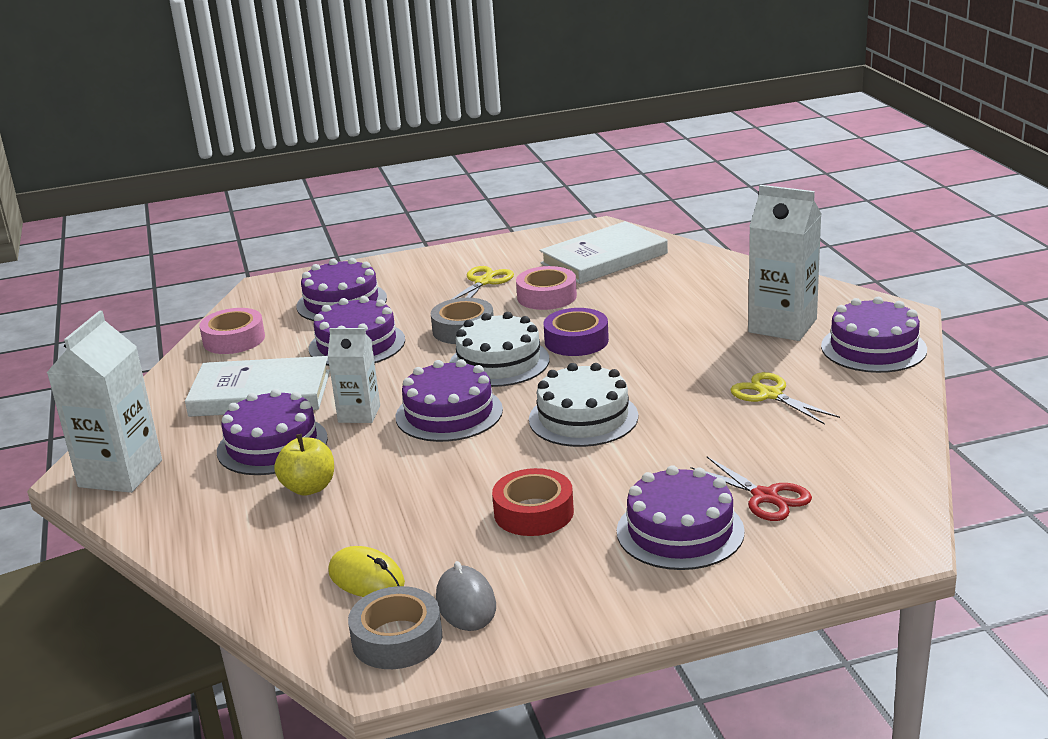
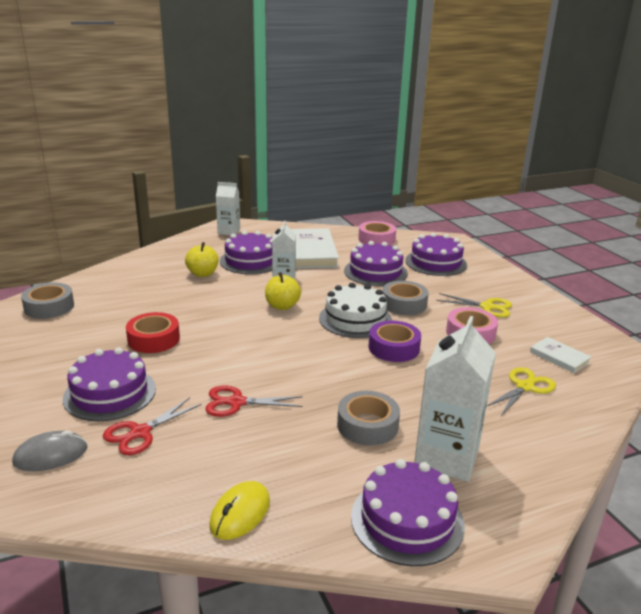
camera: 80 degrees right, 0 degrees up
white carton [46,311,162,493] -> white carton [216,182,240,235], size x0.61
yellow mouse [328,546,405,597] -> yellow mouse moved to [210,481,270,540]
purple cake [396,359,503,442] -> yellow apple [265,272,301,310]
grey mouse [436,561,496,631] -> grey mouse moved to [12,431,88,471]
white cake [529,363,638,447] -> none
white book [540,221,668,284] -> white book [530,337,592,373], size x0.50
yellow scissors [731,372,840,425] -> yellow scissors moved to [486,367,556,416]
none -> red scissors [205,386,302,417]
none -> grey tape [337,391,400,446]

